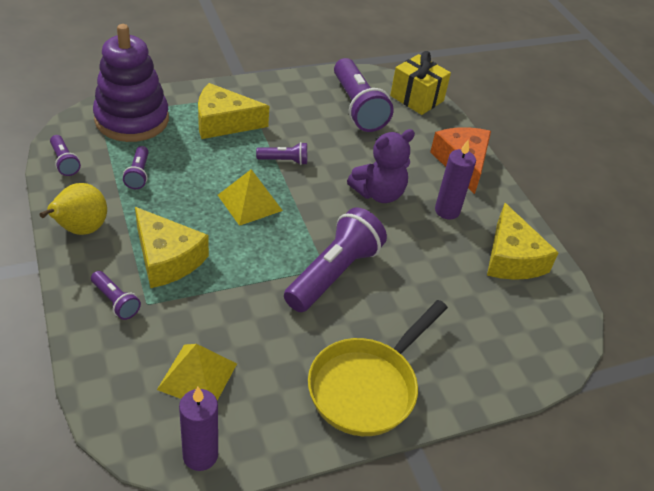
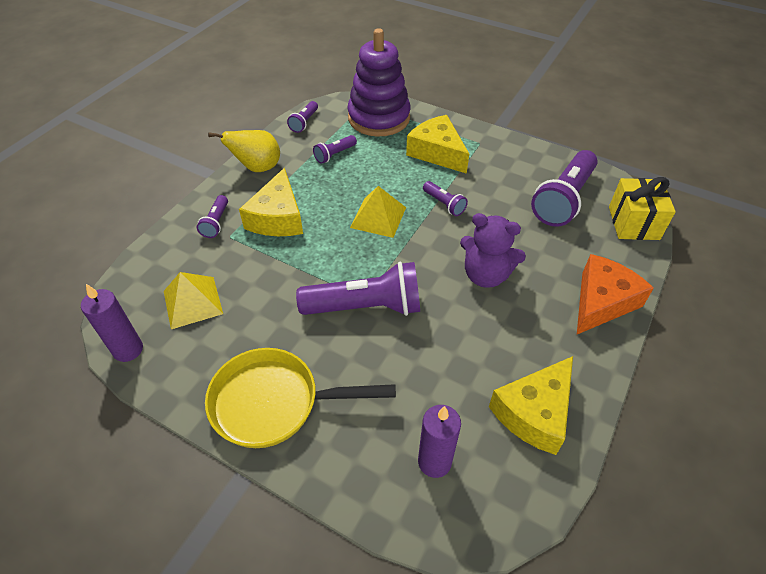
camera: 55 degrees right, 5 degrees up
purple candle [435,140,476,219] -> purple candle moved to [418,405,461,478]

